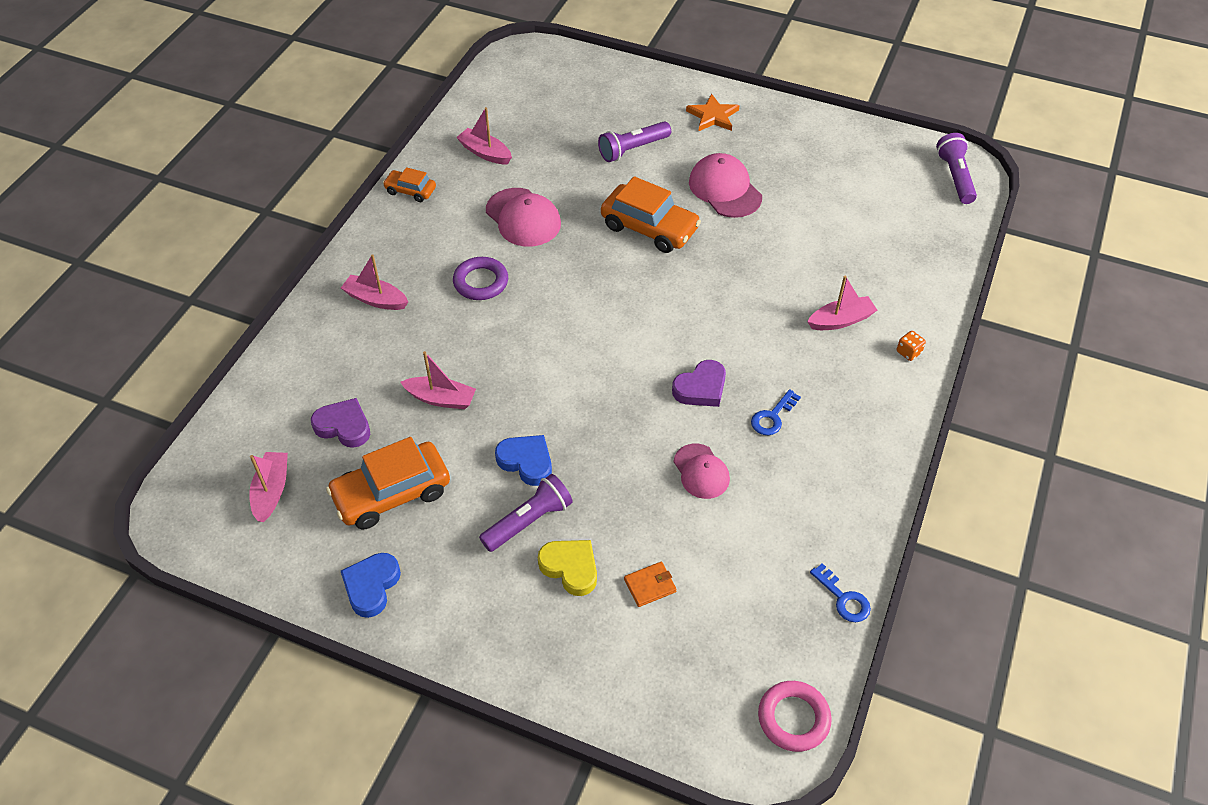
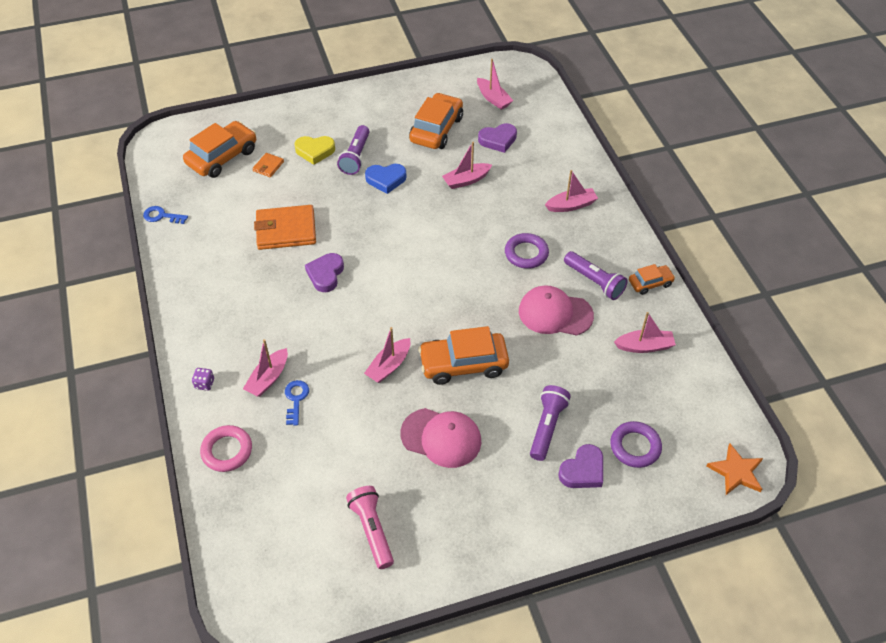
camera: 140 degrees right, 0 degrees up
blue heart [341,553,401,618] -> none
pink cap [674,443,730,499] -> orange wallet [254,205,316,250]
orange star [686,94,740,131] -> orange star moved to [707,443,763,495]
blue key [751,389,801,435] -> blue key moved to [285,380,309,426]
pink ring [758,681,832,752] -> pink ring moved to [200,425,252,472]
orange dice [897,331,926,361] -> purple dice [192,368,214,391]
purple flashlight [936,133,977,204] -> purple flashlight moved to [564,251,628,300]
none -> orange car [183,121,256,178]
none -> pink flashlight [346,486,394,569]
none -> pink boat [364,327,411,383]
none -> purple heart [558,444,603,488]
none -> purple ring [610,421,662,468]

